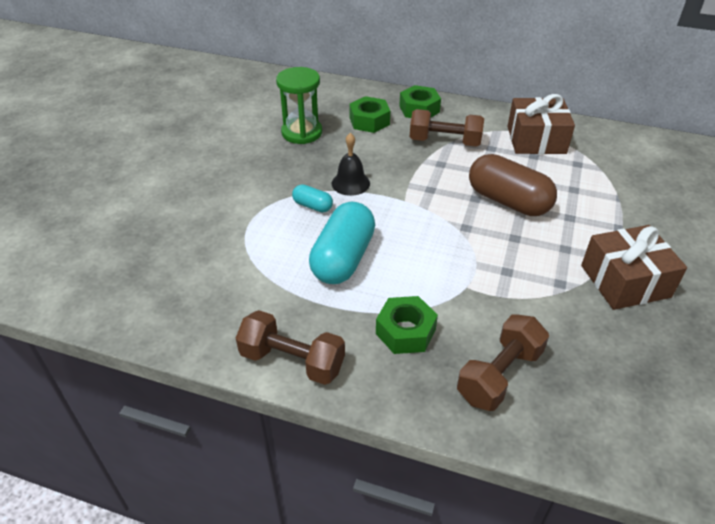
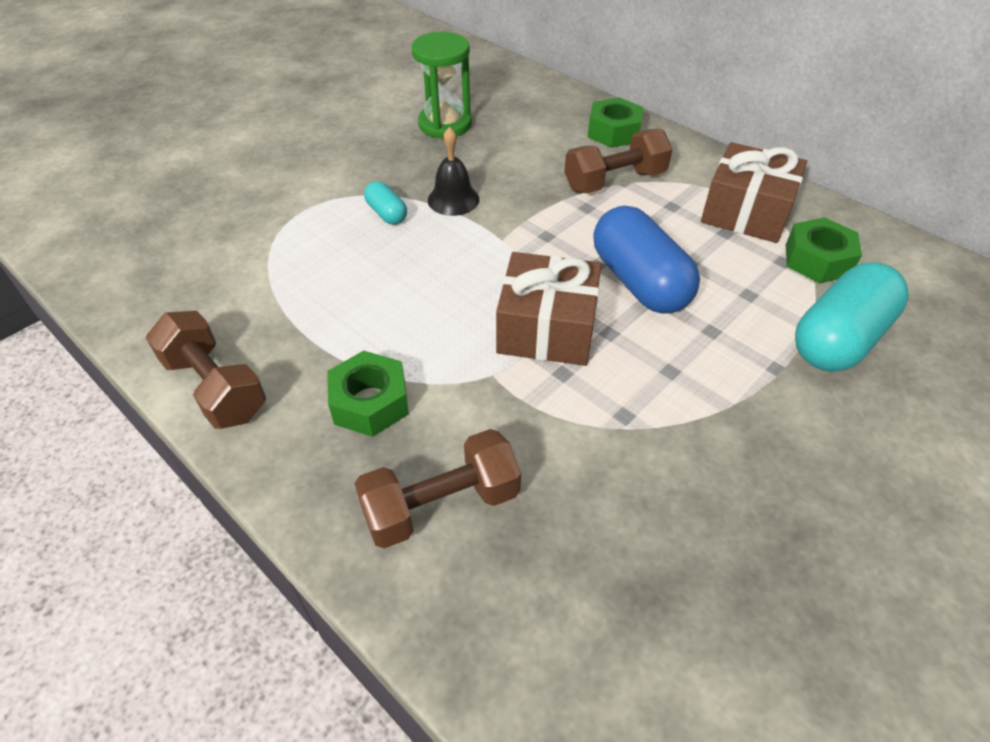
camera: 25 degrees right, 5 degrees up
turquoise capsule [309,202,375,284] -> turquoise capsule moved to [795,262,909,372]
green nut [349,96,390,133] -> green nut moved to [786,217,862,283]
brown dumbbell [410,109,484,147] -> brown dumbbell turned 60 degrees counterclockwise [564,129,672,193]
brown capsule [469,154,557,216] -> blue capsule [593,206,700,314]
brown gift [581,225,687,310] -> brown gift moved to [496,252,601,366]

